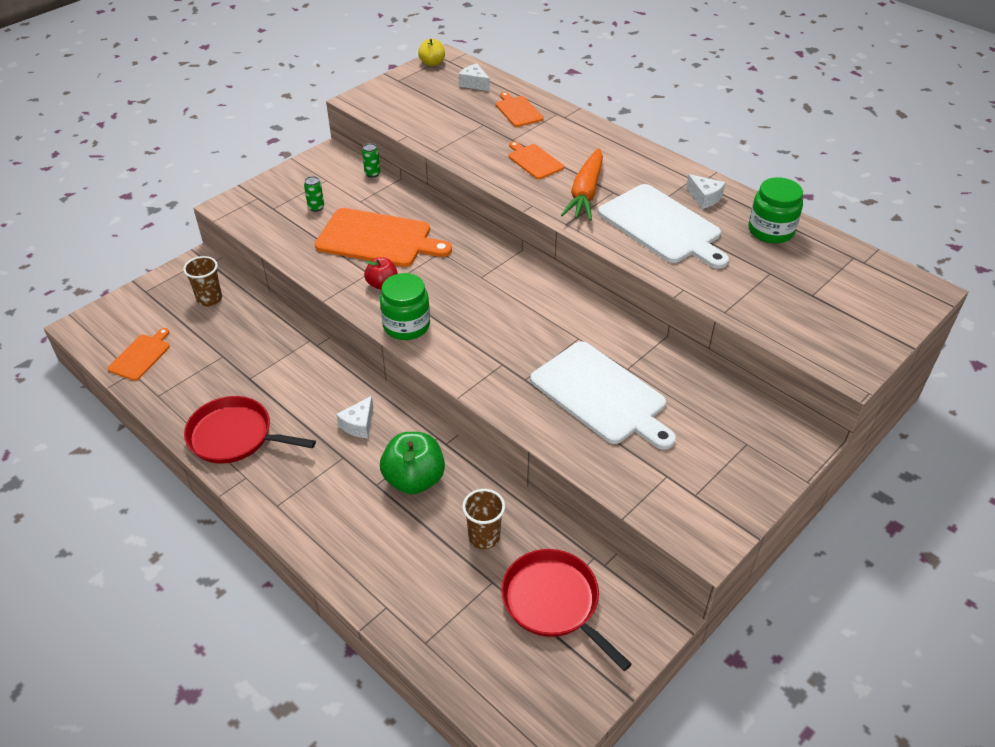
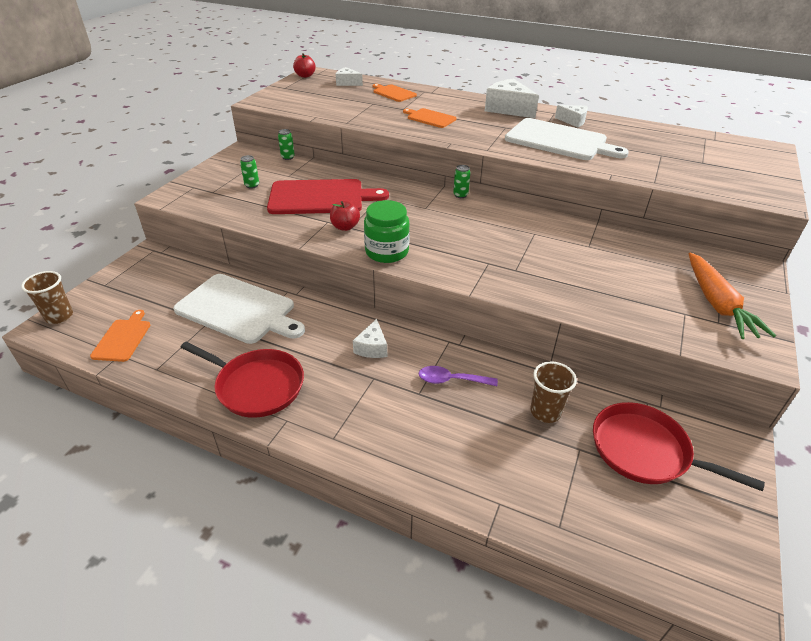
camera: 20 degrees left, 5 degrees down
brown cup [183,256,222,306] -> brown cup moved to [21,271,73,324]
red pan [184,396,316,464] -> red pan turned 150 degrees counterclockwise [180,342,304,418]
orange cutting board [315,208,452,267] -> red cutting board [267,179,389,214]
green apple [380,432,445,494] -> purple spoon [419,366,498,386]
yellow apple [418,39,445,66] -> red apple [293,53,315,78]
white cutting board [530,341,676,450] -> white cutting board moved to [173,274,305,344]
orange carrot [561,148,603,221] -> orange carrot moved to [689,253,776,339]
green jar [749,177,803,243] -> none
none -> green can [453,165,471,198]
none -> white cheese [485,78,539,118]

